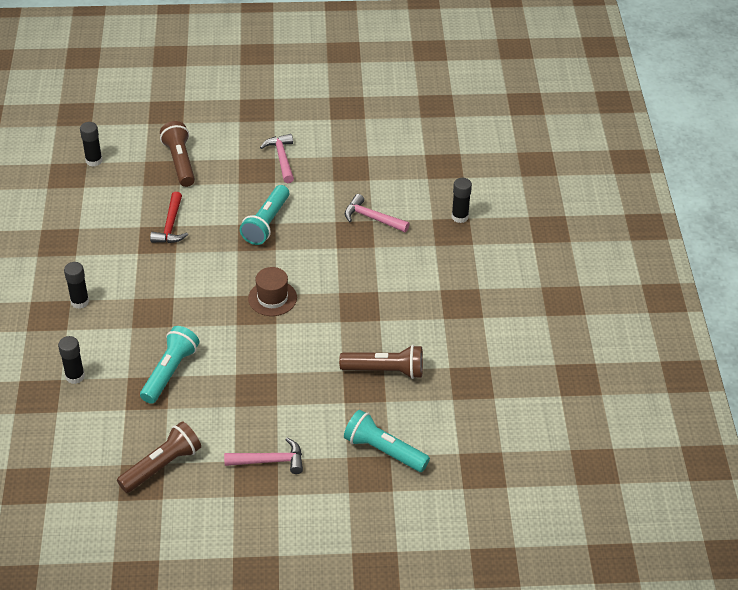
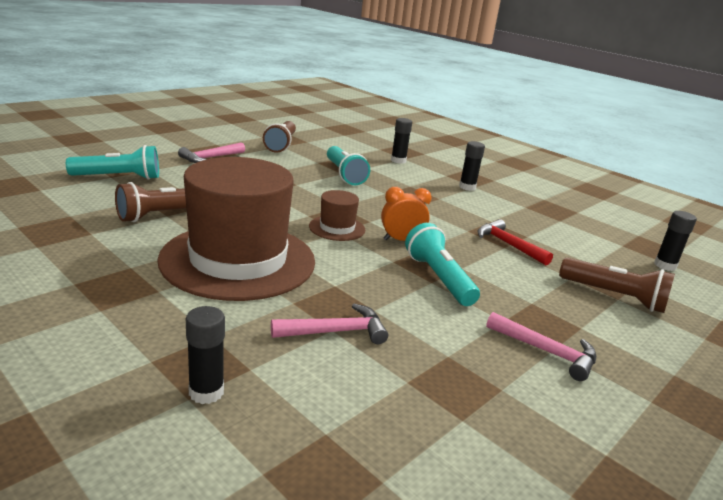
camera: 135 degrees right, 20 degrees down
none -> brown hat [157,157,315,301]
none -> orange clock [381,187,432,241]

